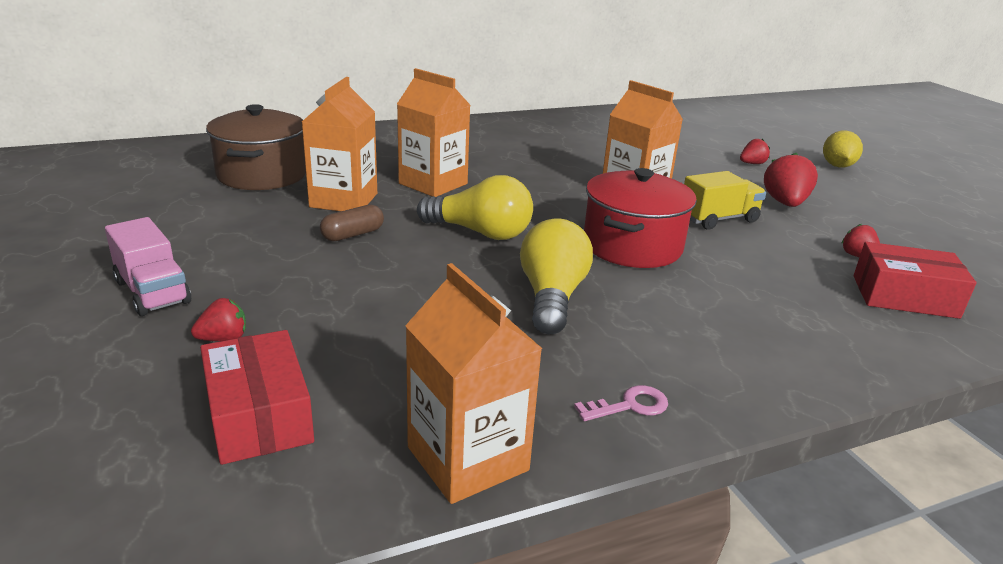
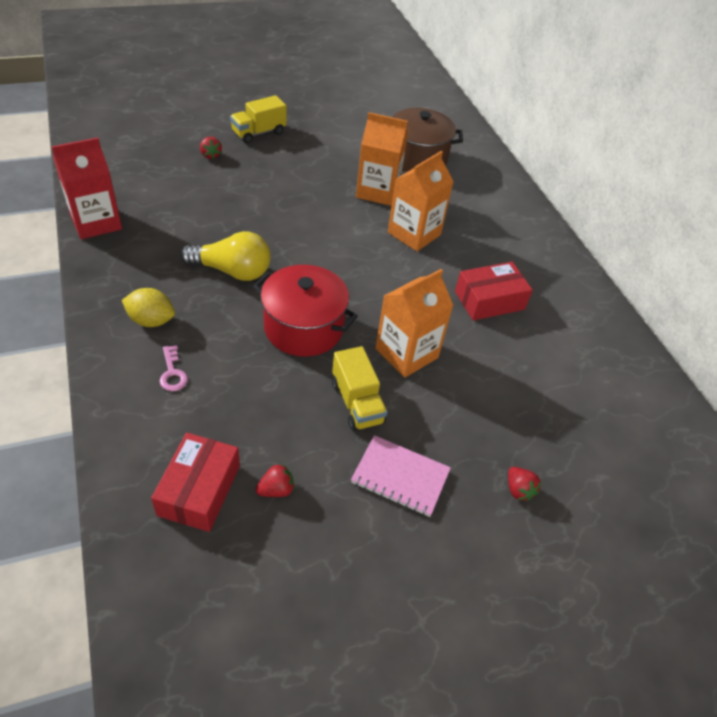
camera: 90 degrees right, 20 degrees up
pink truck [105,217,191,316] -> yellow truck [230,95,287,143]
red box [200,330,314,465] -> red box moved to [455,262,533,321]
brown capsule [320,204,384,241] -> none
orange carton [405,263,543,504] -> red carton [51,137,122,239]
yellow light bulb [417,175,533,240] -> none
pink key [574,385,668,421] -> pink key moved to [160,345,188,391]
red strawberry [764,153,818,207] -> pink notebook [351,435,451,517]
yellow lemon [823,130,863,167] -> yellow lemon moved to [122,288,175,327]

